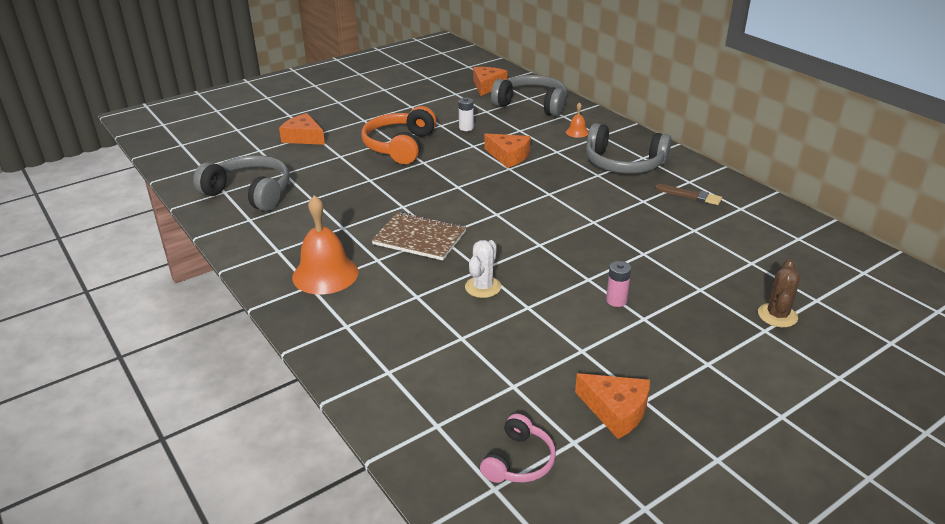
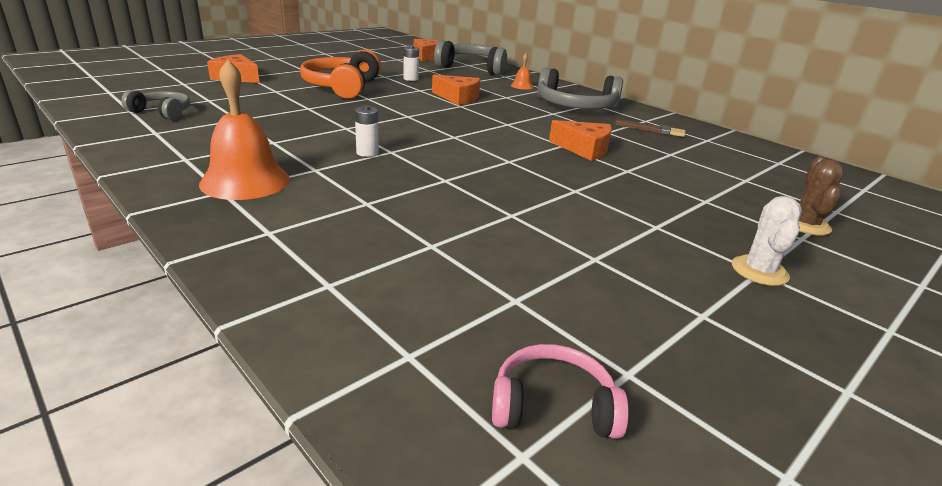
camera: 10 degrees left, 5 degrees down
grey headphones [193,155,289,211] -> grey headphones [121,90,190,120], size x0.56
brown notebook [372,212,466,260] -> white battery [355,105,379,157]
white cactus [465,240,501,298] -> white cactus moved to [732,196,802,286]
pink headphones [480,414,556,483] -> pink headphones turned 105 degrees counterclockwise [492,344,629,439]
orange cheese [575,373,650,439] -> orange cheese moved to [549,120,612,161]
pink battery [606,261,631,307] -> none

